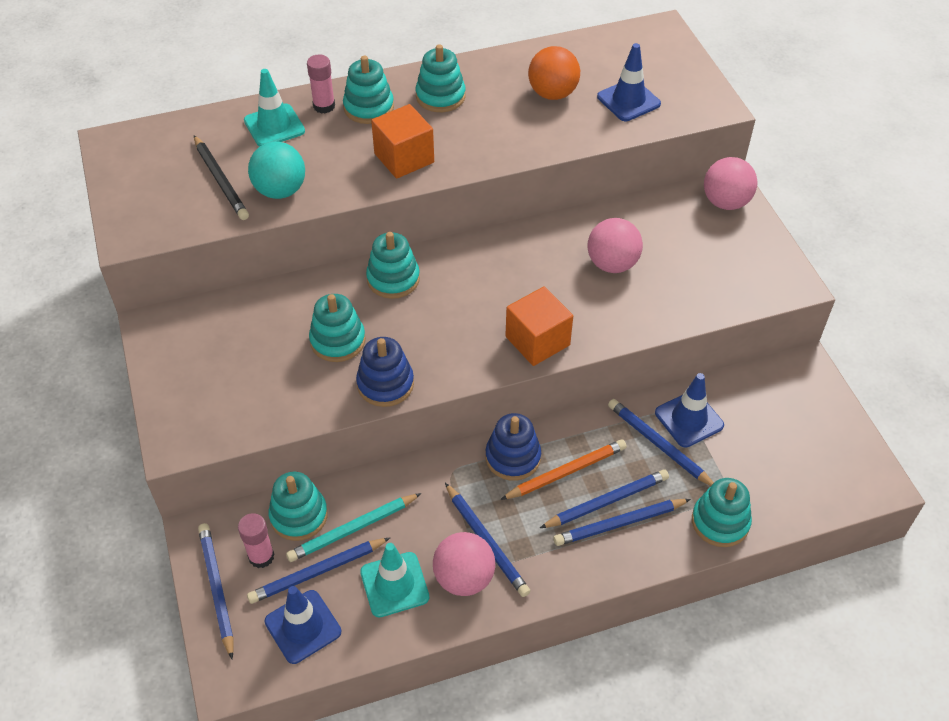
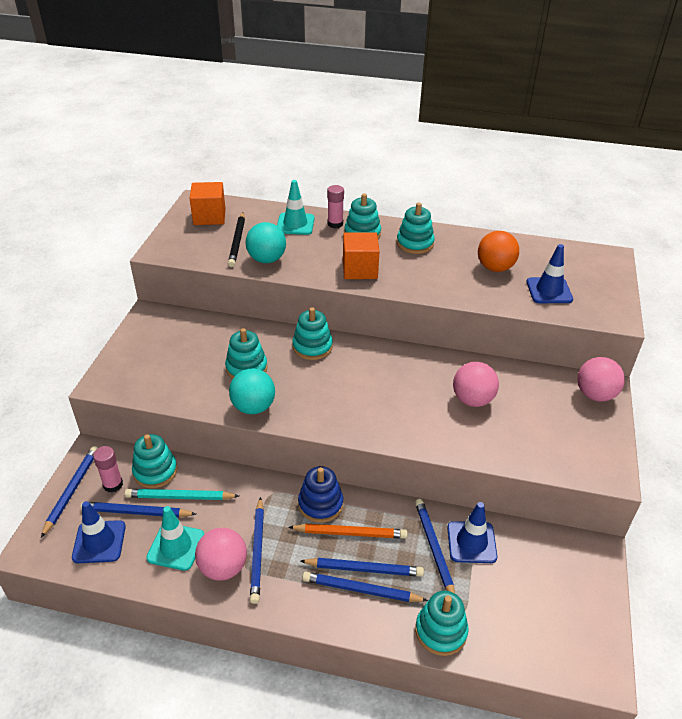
camera: 30 degrees right, 10 degrees down
blue stacking toy [356,337,414,407] -> turquoise ball [229,368,275,414]
orange cube [505,286,573,366] -> orange cube moved to [189,182,225,225]

